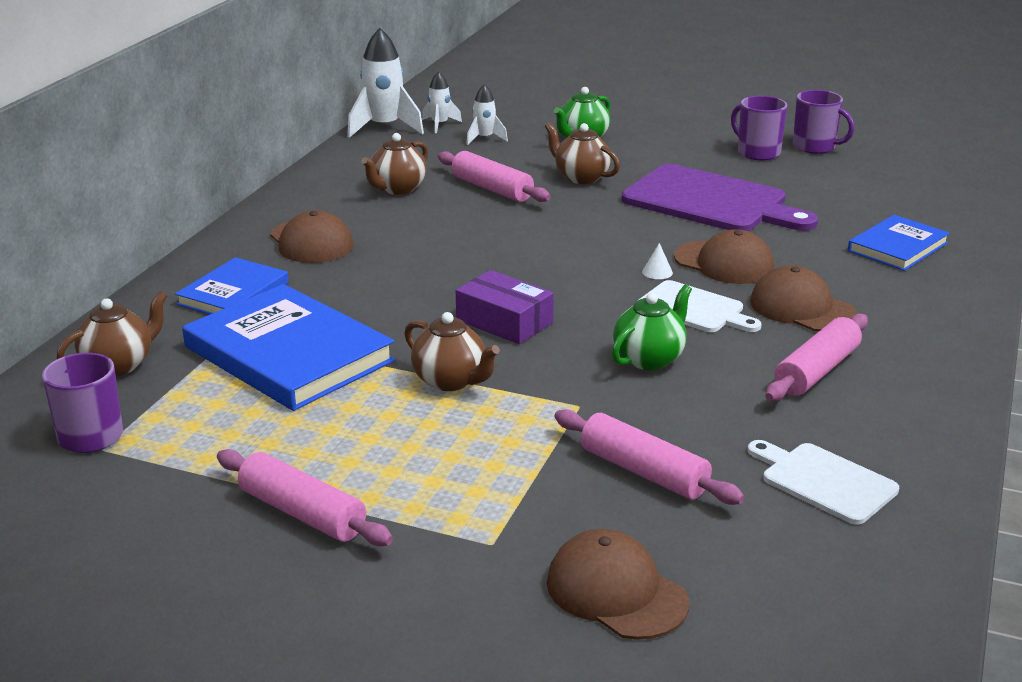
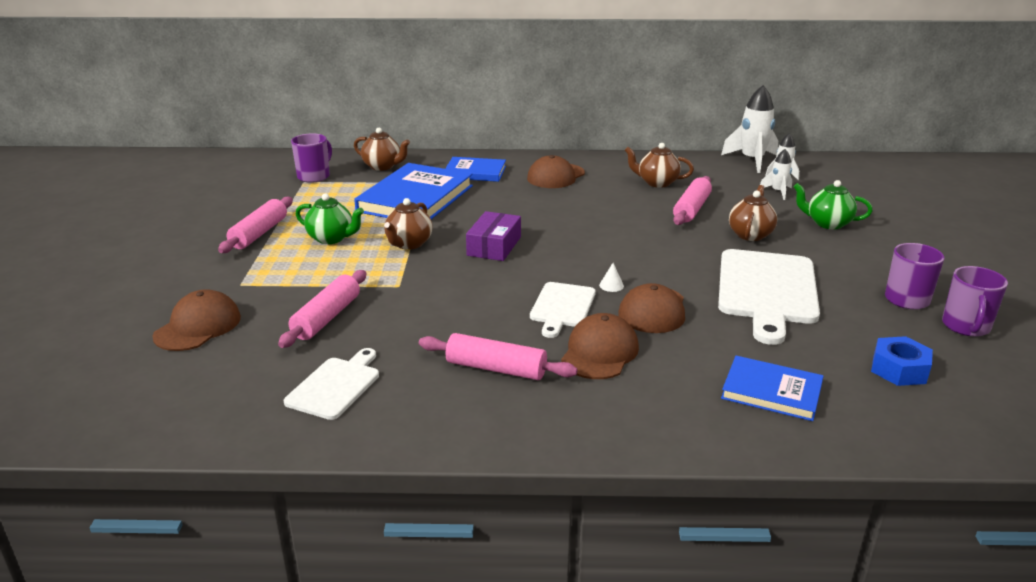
camera: 70 degrees right, 0 degrees up
green teapot [612,285,692,370] -> green teapot moved to [296,194,364,244]
purple cutting board [622,164,818,231] -> white cutting board [718,249,820,345]
none -> blue nut [871,336,933,386]

